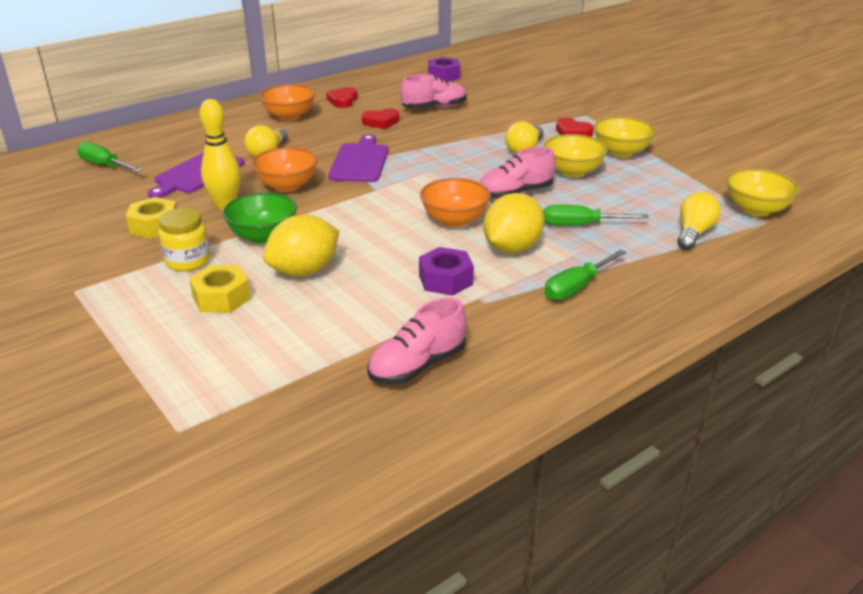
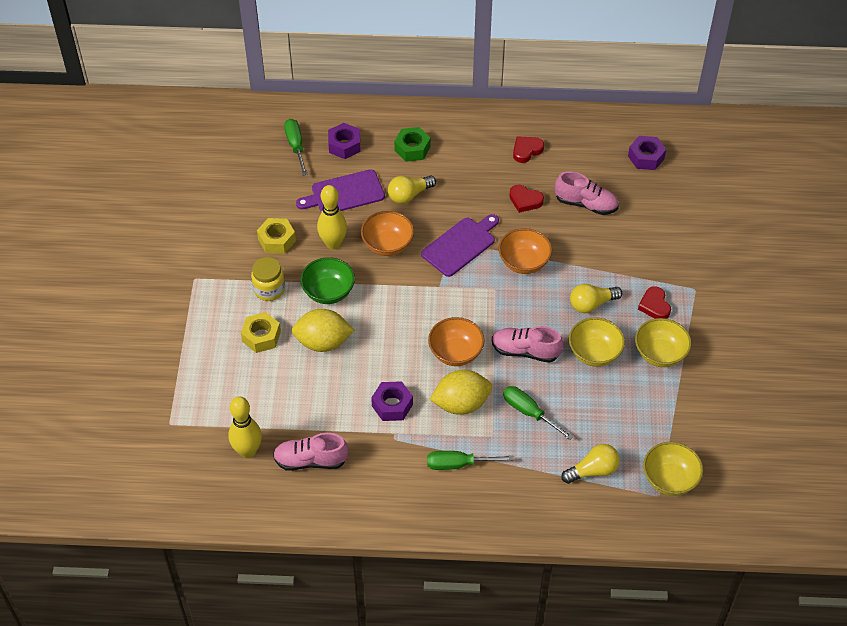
camera: 40 degrees right, 20 degrees up
orange bowl [259,84,315,121] -> orange bowl moved to [499,228,552,274]
none -> yellow bowling pin [228,396,262,458]
none -> purple nut [328,123,361,159]
none -> green nut [394,127,430,162]

